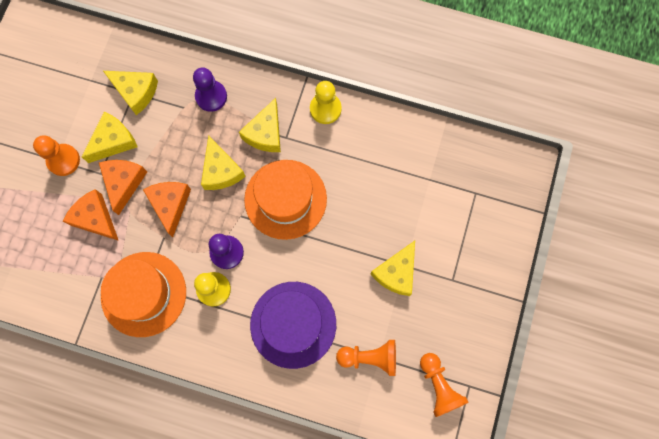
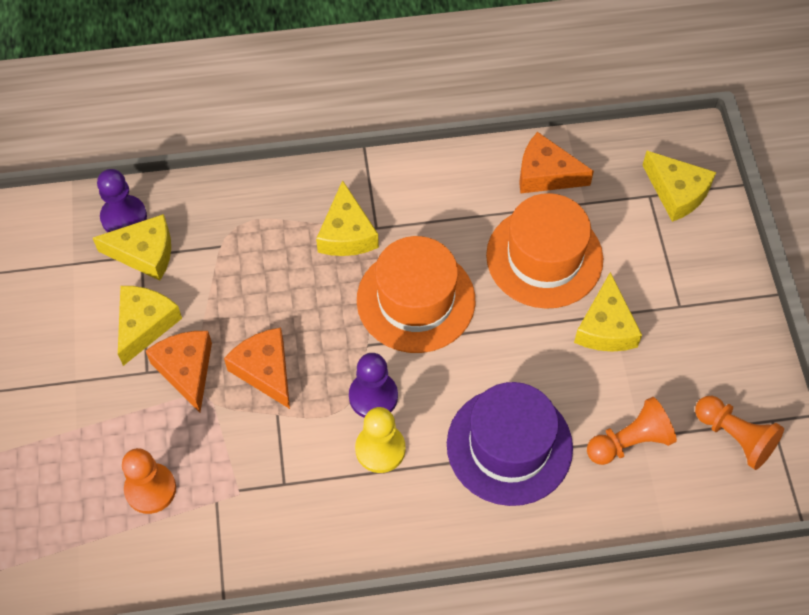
camera: 25 degrees left, 15 degrees down
orange pawn [33,135,80,176] -> orange pawn moved to [122,448,176,514]
orange cheese [63,189,119,241] -> orange cheese moved to [519,132,594,194]
orange hat [101,252,186,337] -> orange hat moved to [486,193,603,309]
purple pawn [193,68,227,112] -> purple pawn moved to [97,169,147,232]
yellow cheese [201,135,246,190] -> yellow cheese moved to [642,151,716,222]
yellow pawn [310,81,342,124] -> none

